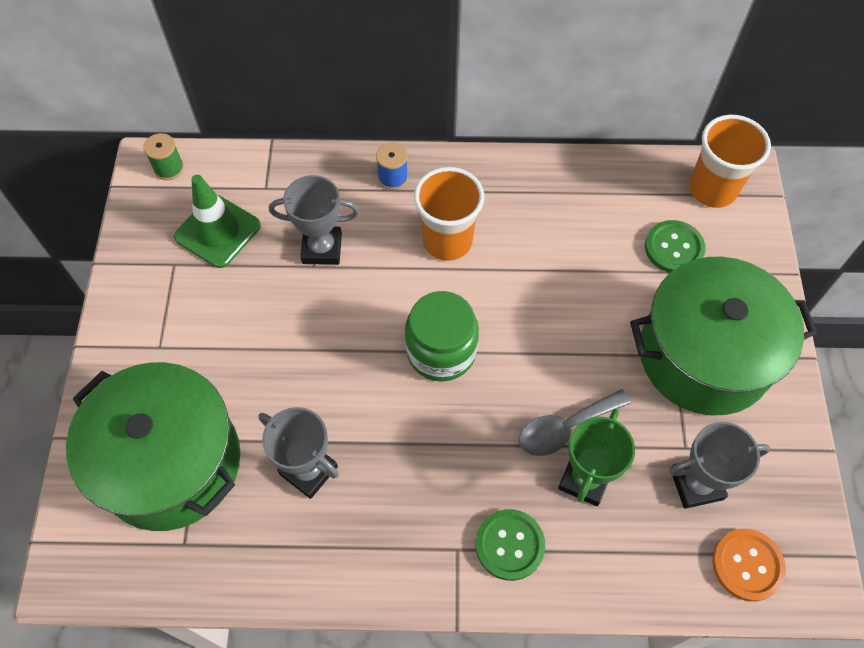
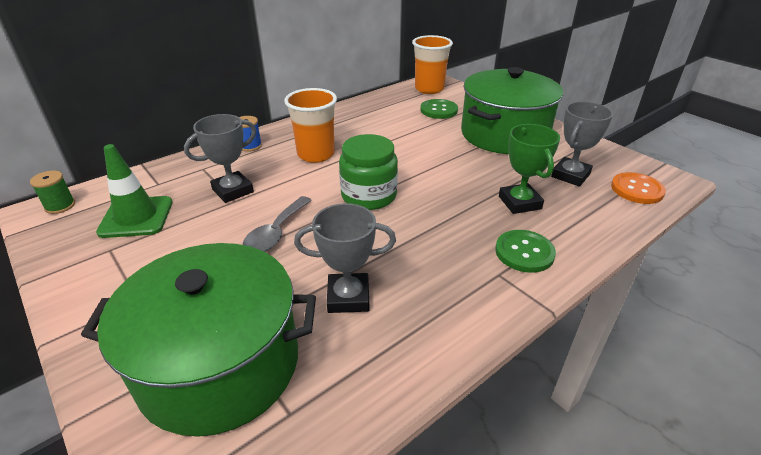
camera: 40 degrees left, 25 degrees down
grey spoon [519,389,631,456] -> grey spoon moved to [243,196,312,252]

